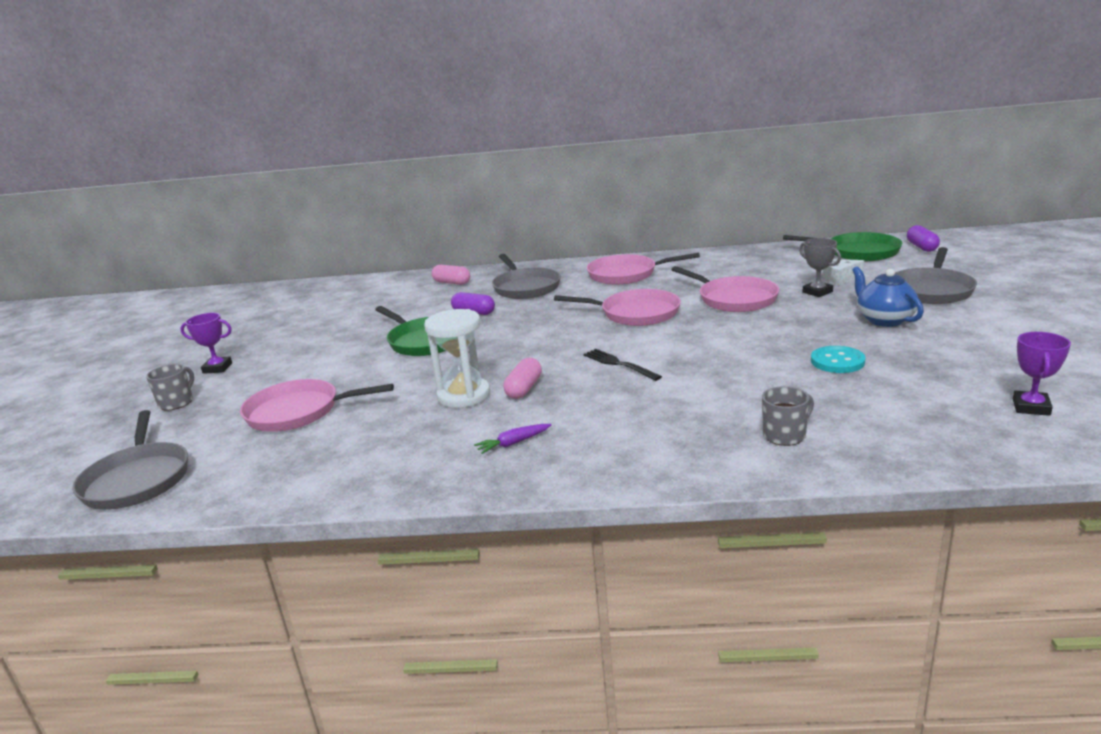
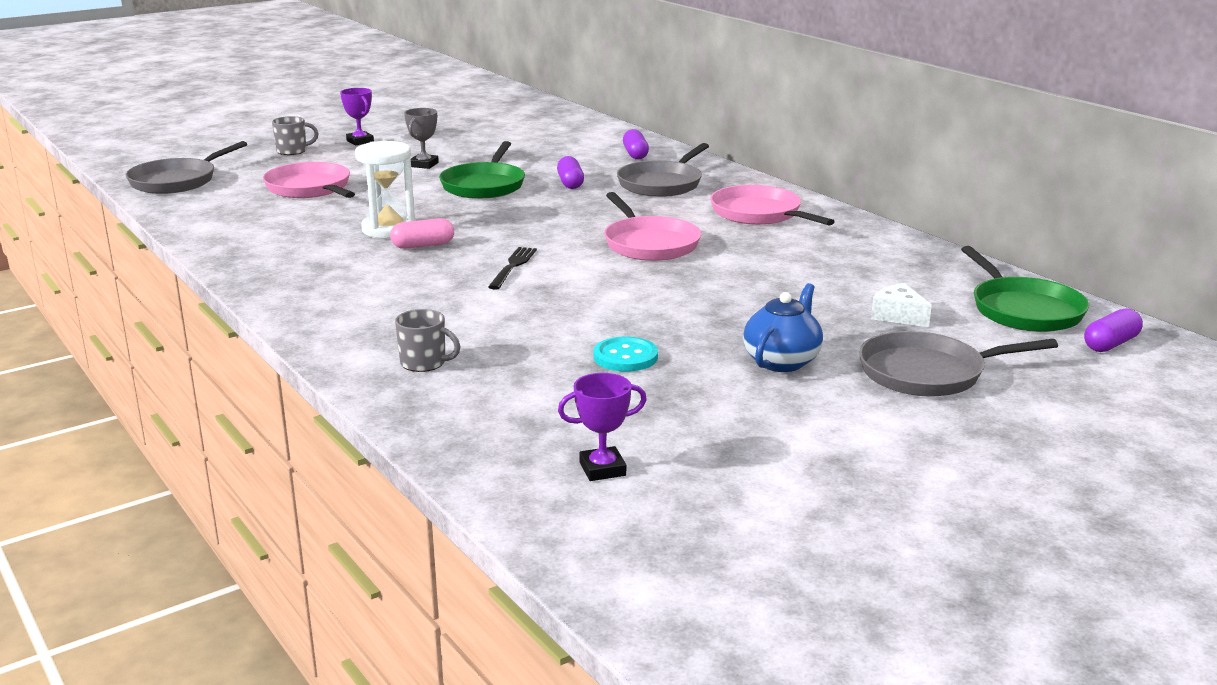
camera: 50 degrees right, 0 degrees up
pink capsule [432,265,470,285] -> purple capsule [623,129,649,160]
purple carrot [474,424,552,454] -> none
pink pan [671,266,779,312] -> none
grey trophy [799,238,841,297] -> grey trophy moved to [404,108,439,169]

